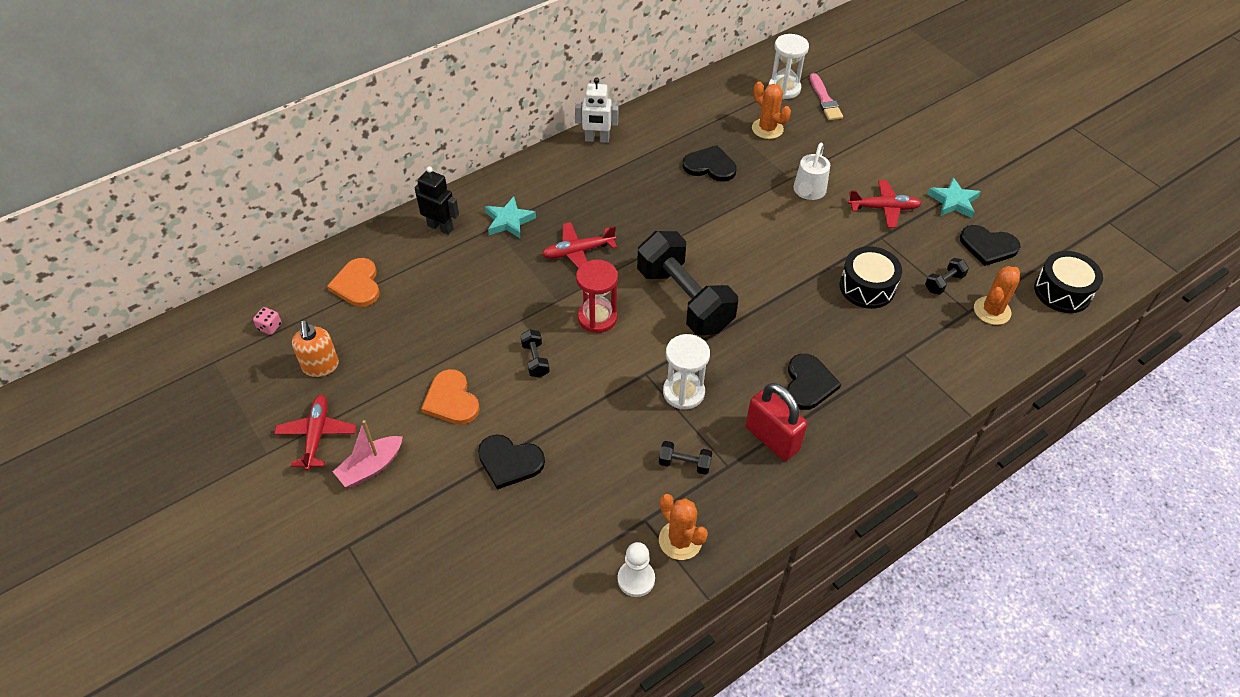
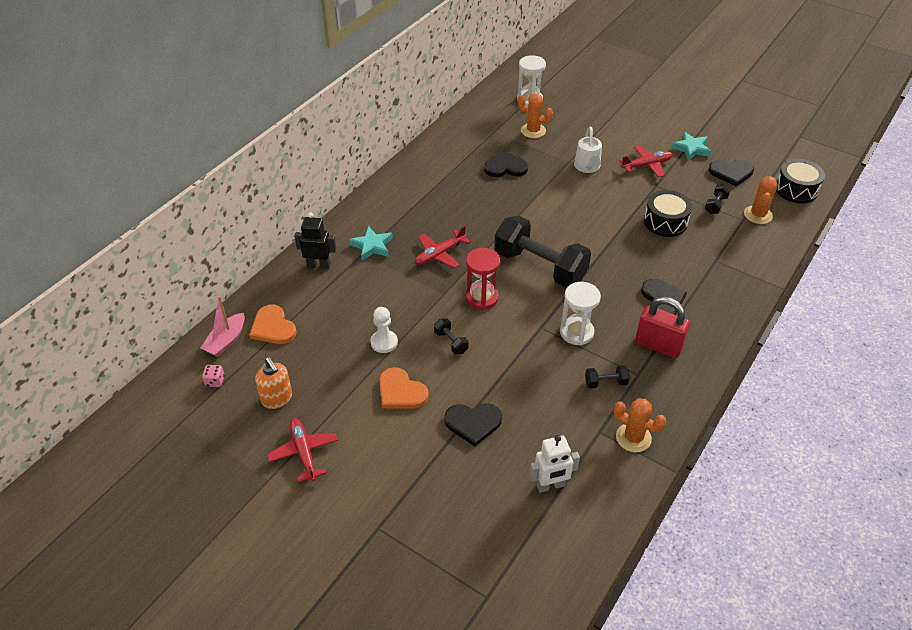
camera: 20 degrees left, 5 degrees down
pink boat [333,420,403,487] -> pink boat moved to [201,296,245,357]
white robot [575,78,618,143] -> white robot moved to [529,435,580,493]
white pawn [618,542,655,597] -> white pawn moved to [370,307,398,353]
pink brush [809,73,843,120] -> none

